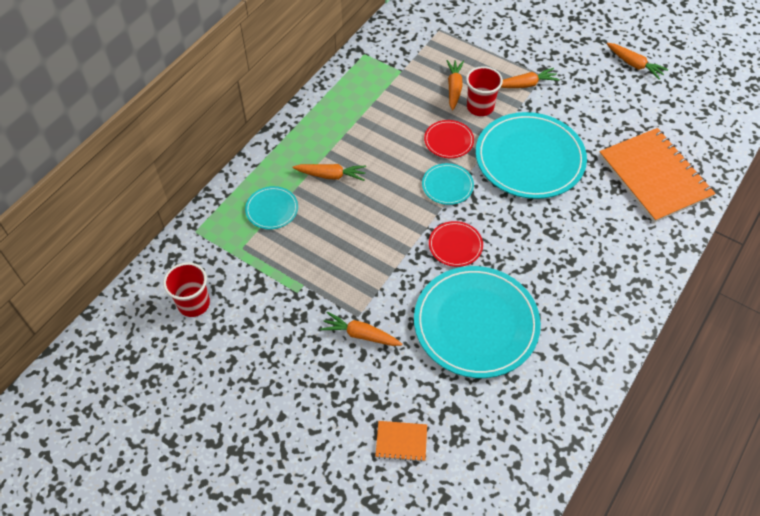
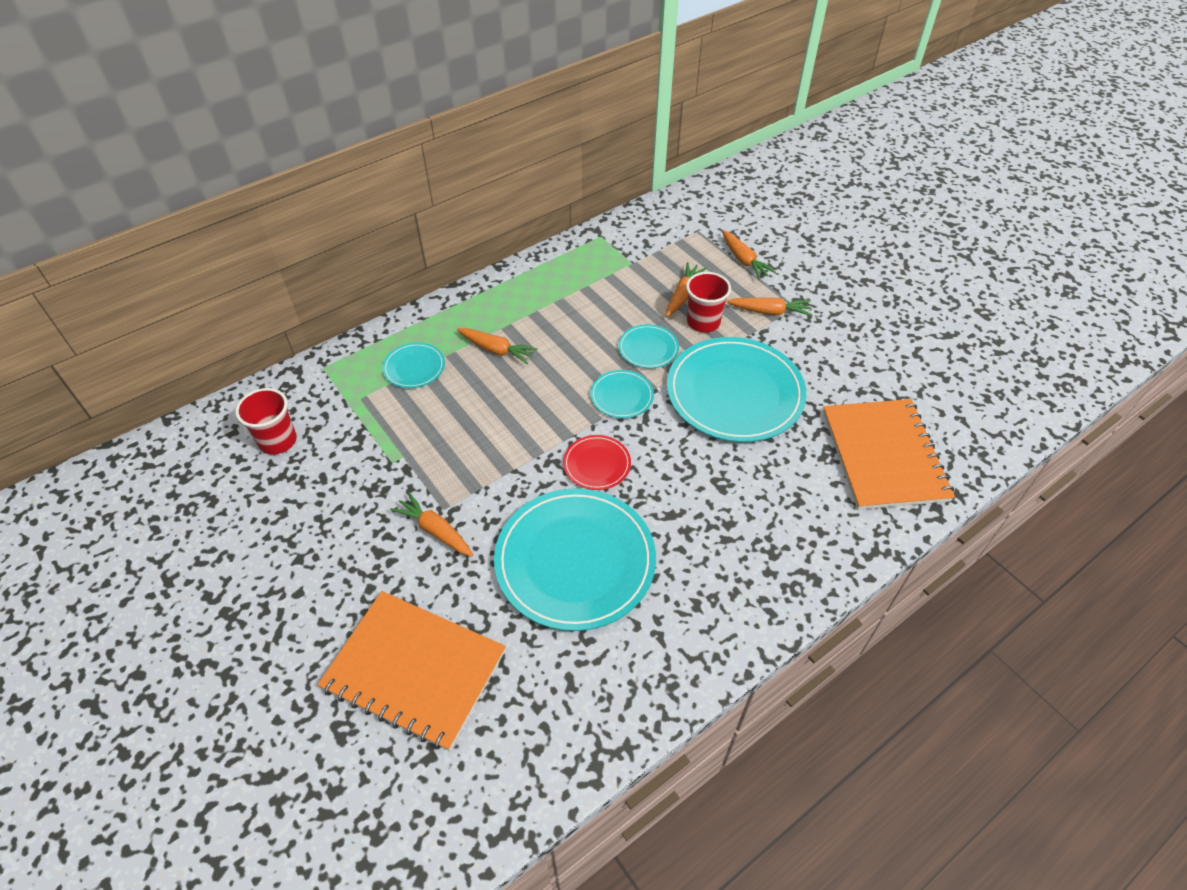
camera: 20 degrees right, 5 degrees down
orange notebook [375,421,427,462] -> orange notebook [317,591,506,751], size x2.34
red plate [424,120,474,158] -> turquoise plate [618,324,679,369]
orange carrot [607,43,668,80] -> orange carrot moved to [722,230,776,280]

